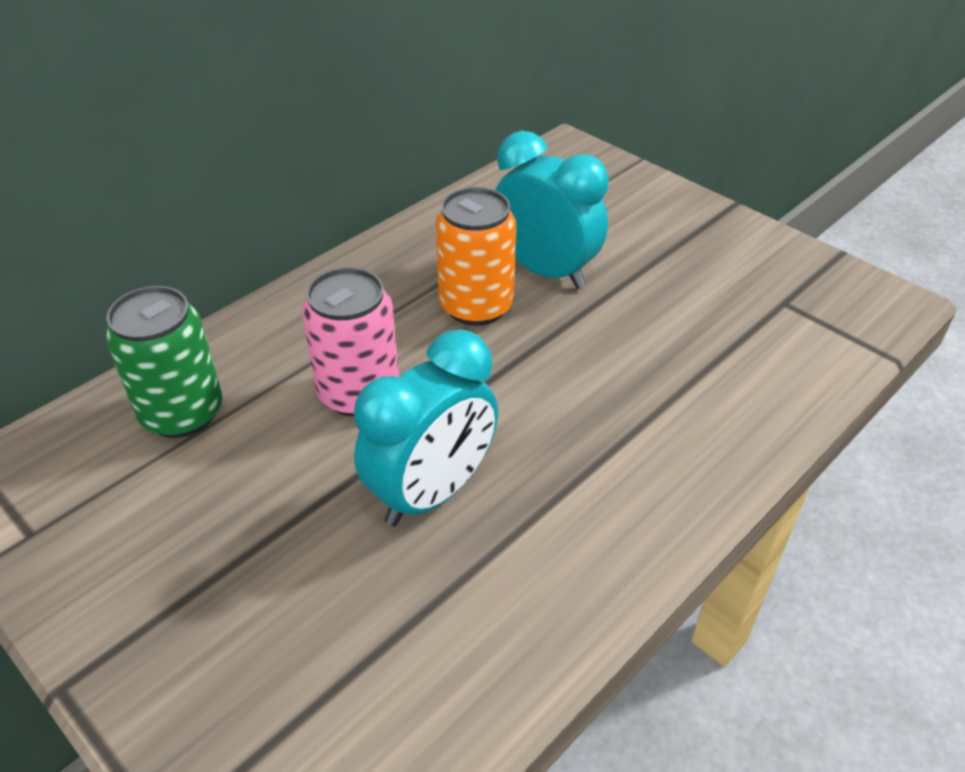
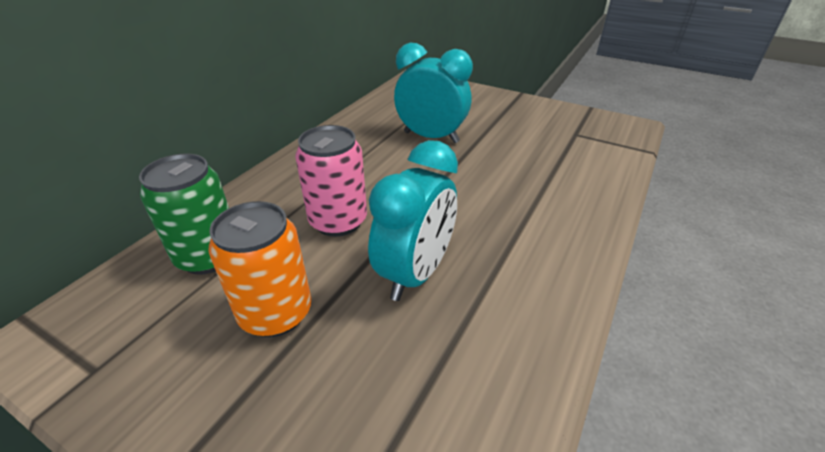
camera: 15 degrees left, 5 degrees down
orange can [436,187,516,326] -> orange can moved to [208,201,312,337]

